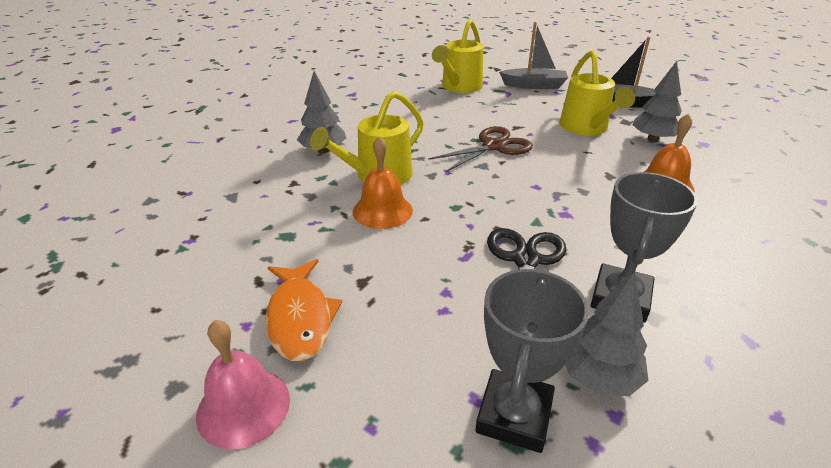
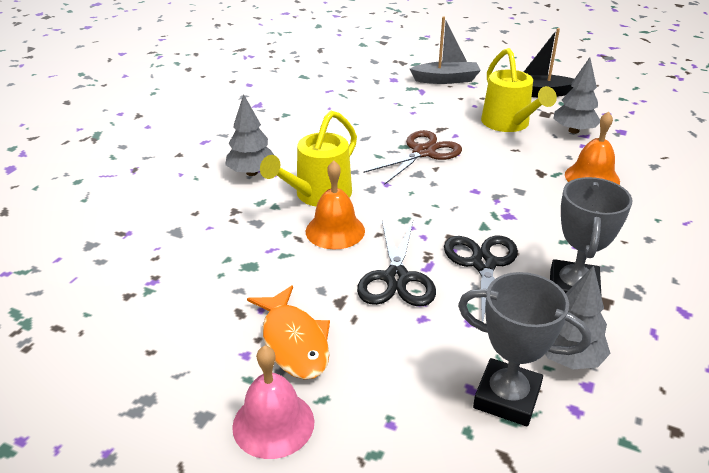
camera: 10 degrees left, 0 degrees up
yellow watering can [432,19,483,93] -> none
grey trophy [476,268,589,453] -> grey trophy turned 75 degrees counterclockwise [458,272,591,427]
none -> black scissors [357,221,436,306]

